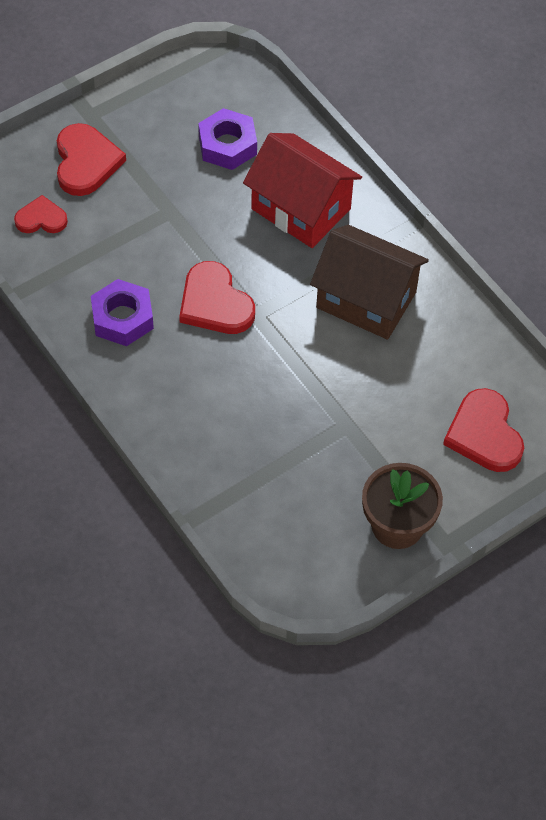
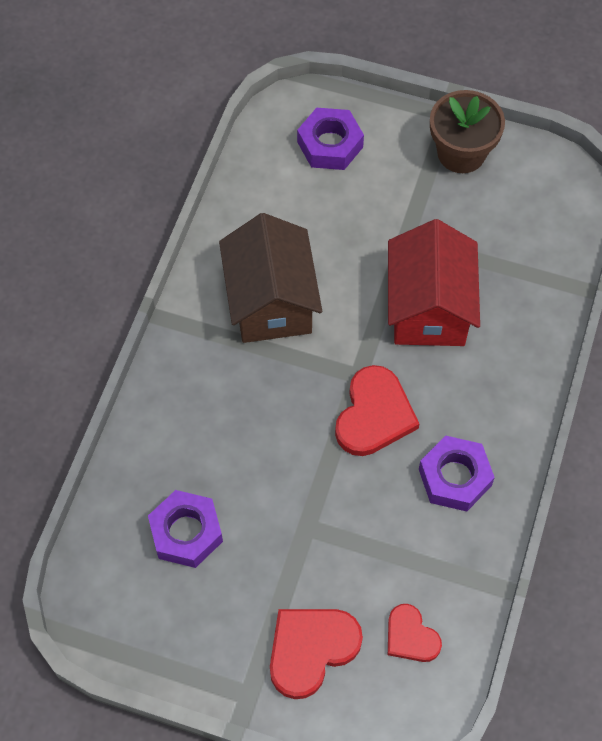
camera: 125 degrees left, 5 degrees up
red house [243,133,362,248] -> red house moved to [388,219,480,346]
red heart [443,388,524,472] -> purple nut [297,108,364,170]

